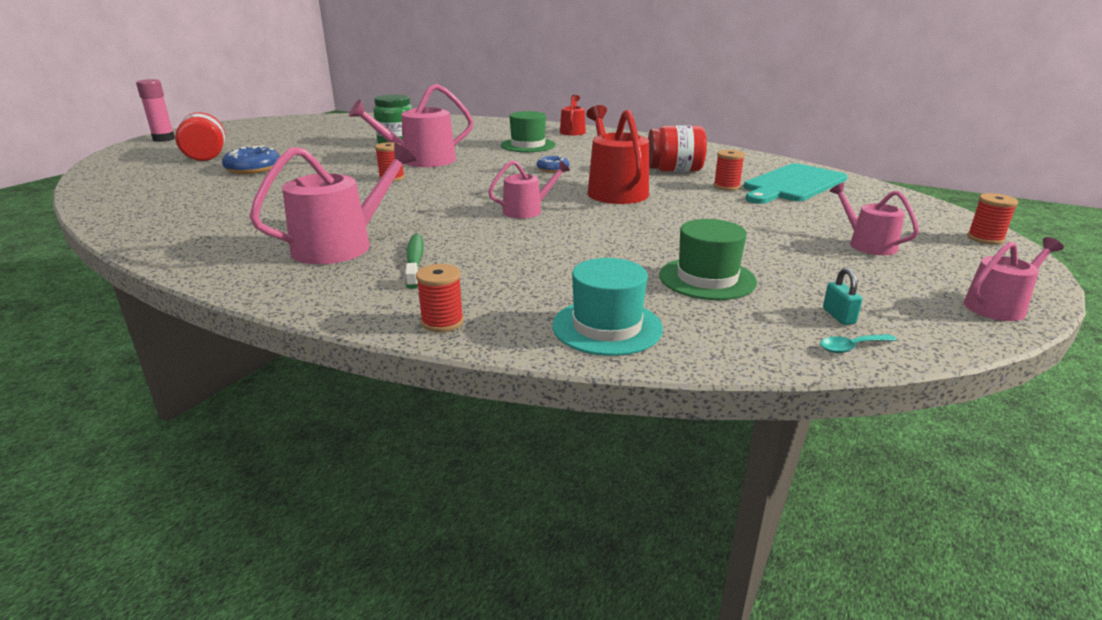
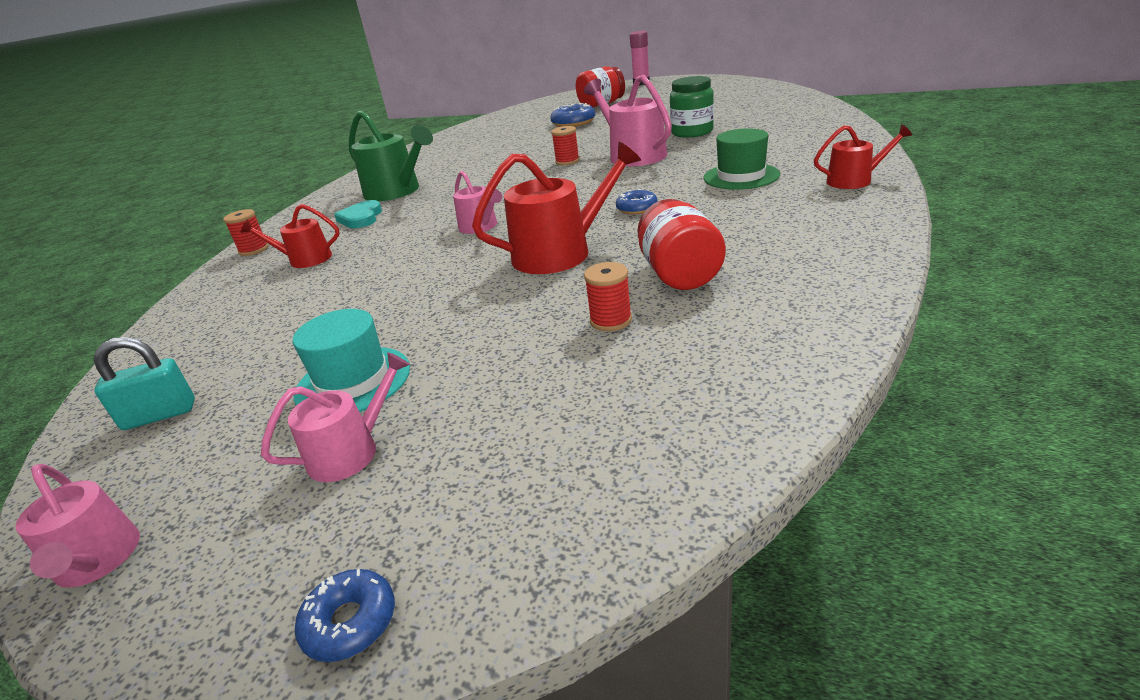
camera: 85 degrees right, 5 degrees up
pink watering can [249,143,417,264] -> green watering can [349,110,433,201]
green toothbrush [405,234,424,289] -> turquoise heart [334,200,382,228]
turquoise hat [552,258,663,356] -> turquoise hat moved to [293,309,410,412]
green hat [659,219,757,300] -> none
turquoise cutting board [744,163,847,204] -> none
turquoise spoon [820,334,897,353] -> none
turquoise padlock [823,268,862,325] -> turquoise padlock [94,337,195,430], size x1.62
red spool [967,193,1018,245] -> blue donut [295,569,395,662]
none -> red watering can [241,204,340,268]

